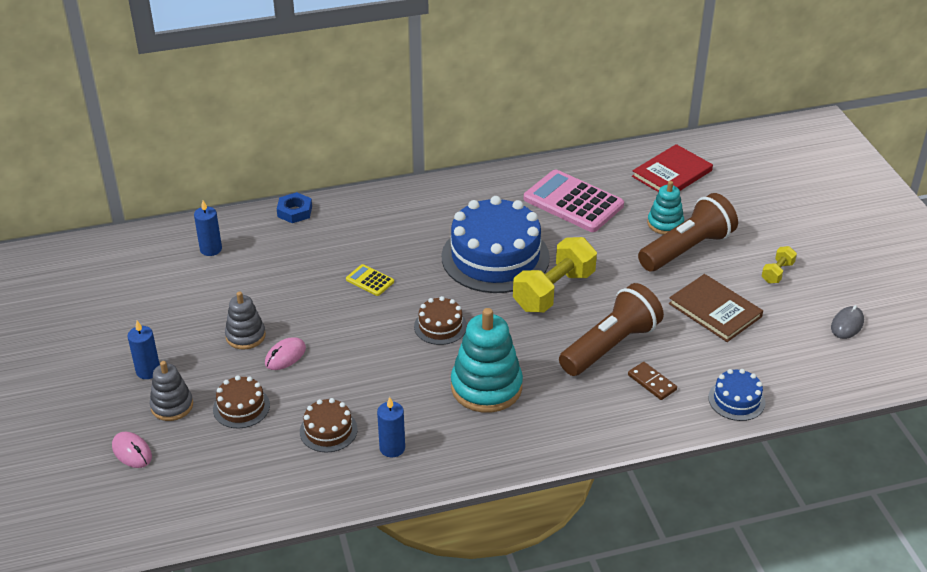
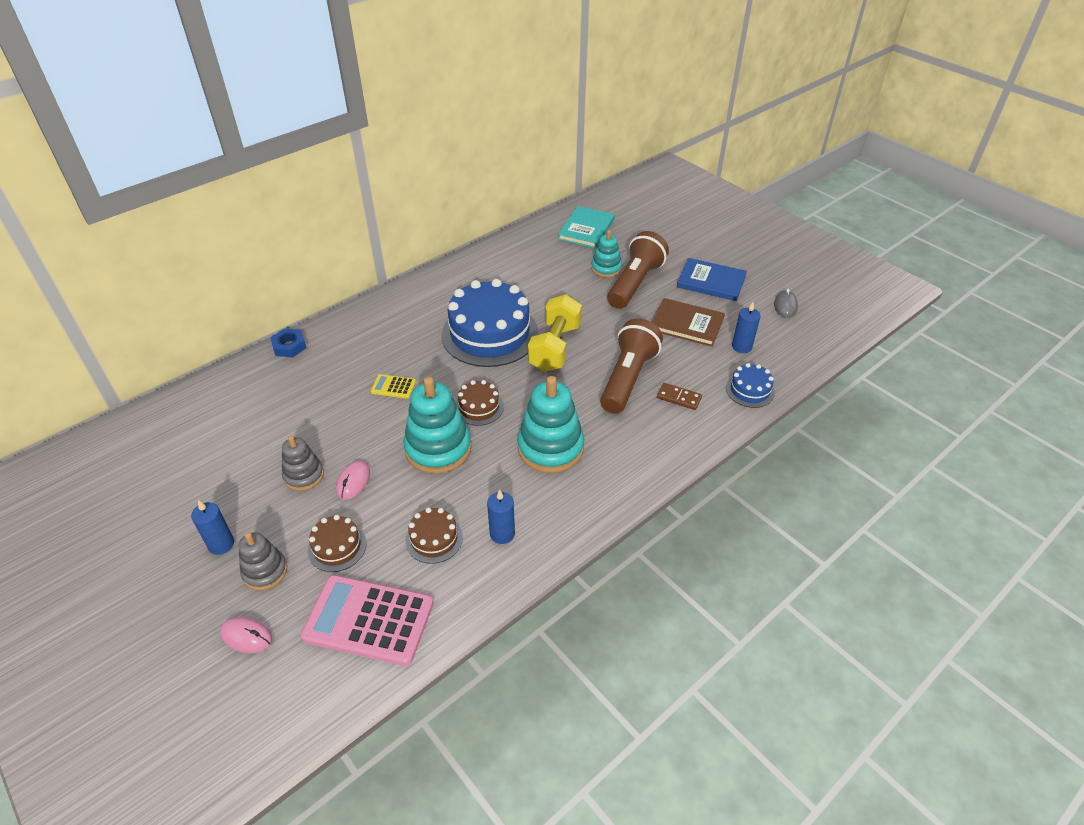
camera: 25 degrees left, 5 degrees up
blue candle [194,200,222,256] -> blue candle moved to [732,302,760,353]
pink calculator [524,169,624,232] -> pink calculator moved to [301,575,434,666]
red book [632,144,713,192] -> turquoise book [558,206,615,248]
yellow dumbbell [762,246,797,283] -> blue book [677,258,747,301]
none -> turquoise stacking toy [403,377,472,474]

